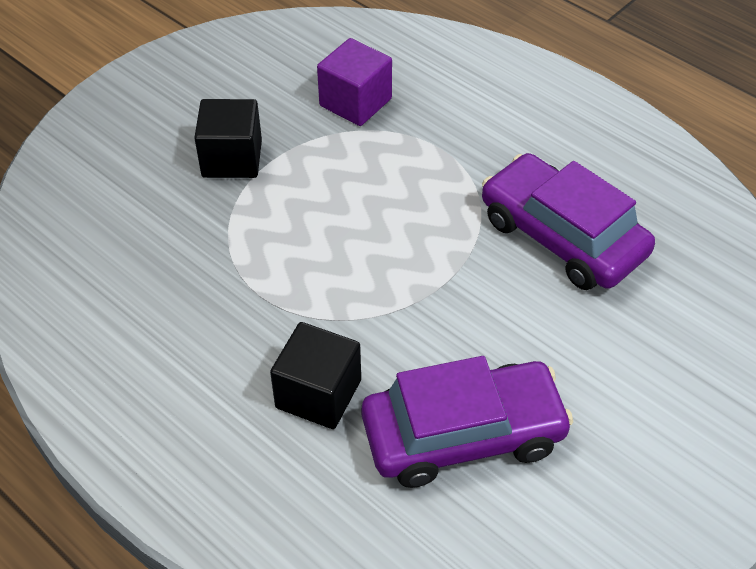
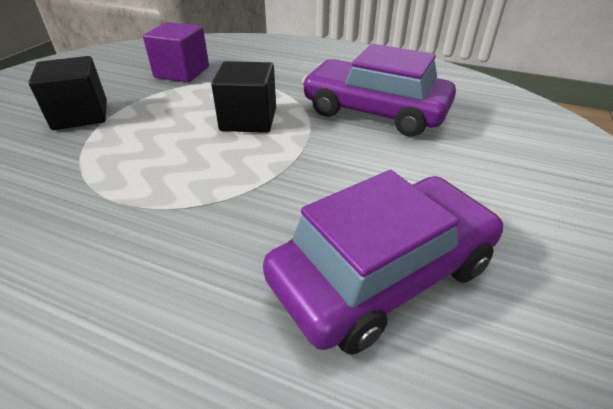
camera: 20 degrees left, 10 degrees down
black cube [270,322,361,429] -> black cube moved to [211,61,276,133]

